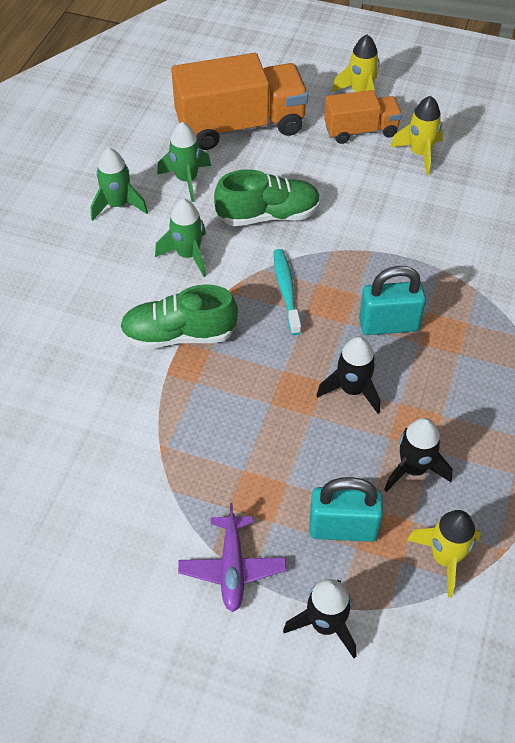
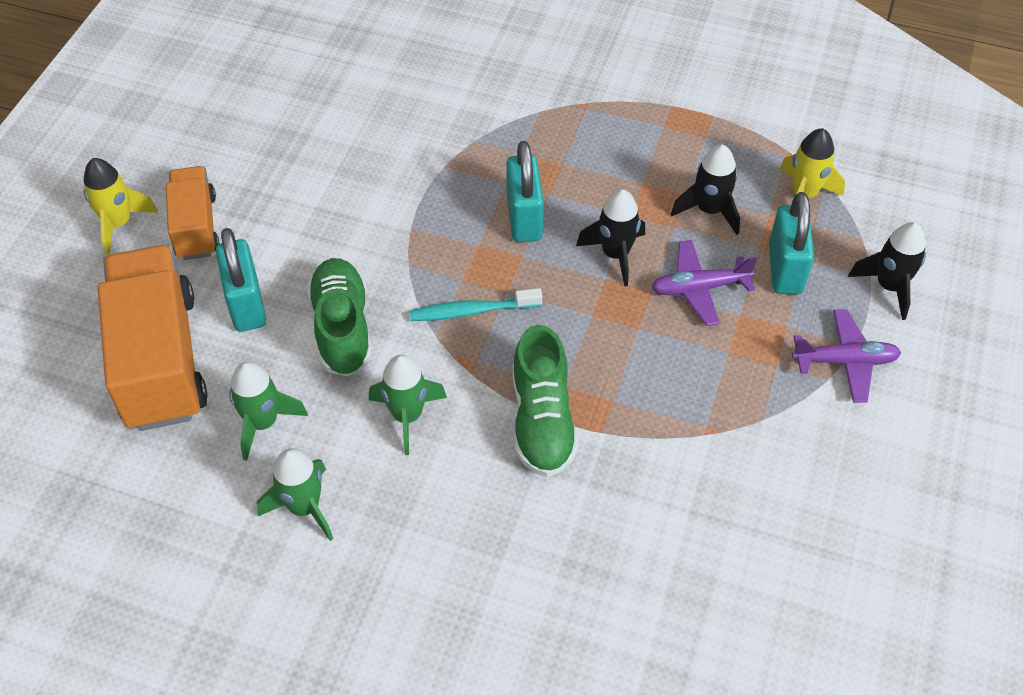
camera: 90 degrees left, 0 degrees up
yellow rocket [390,96,443,175] -> none
none -> turquoise padlock [216,228,266,332]
none -> purple plane [651,240,757,326]

